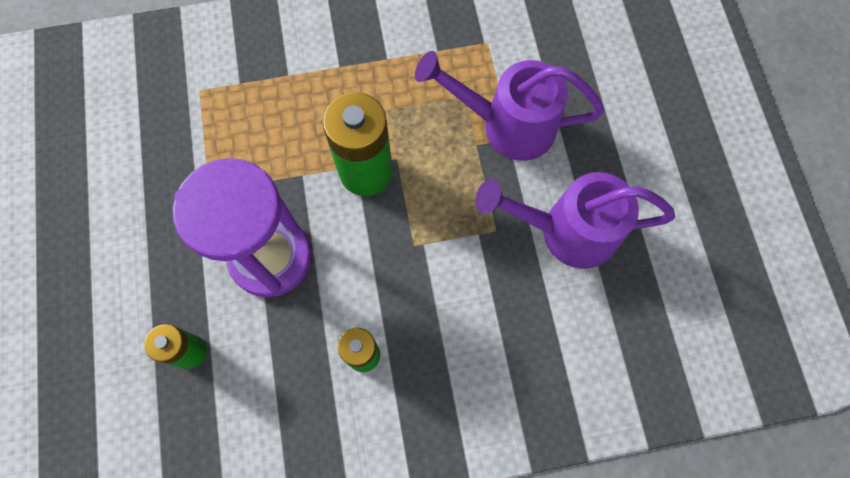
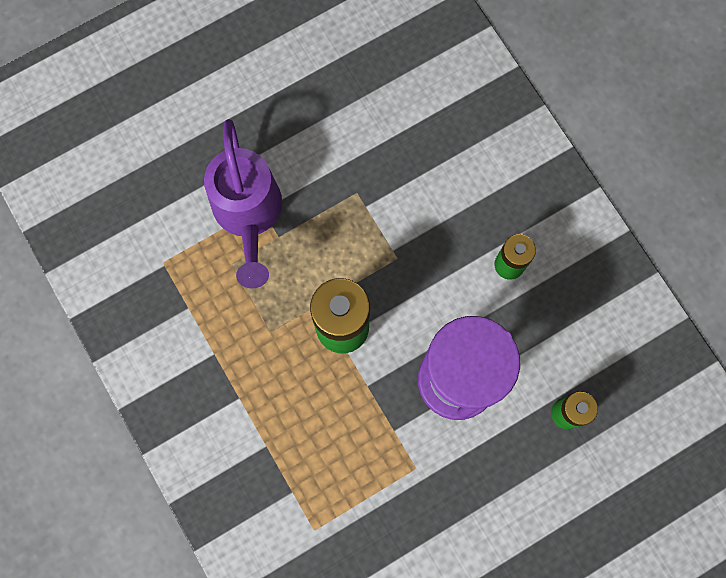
camera: 110 degrees left, 5 degrees up
purple watering can [475,172,675,269] -> none

